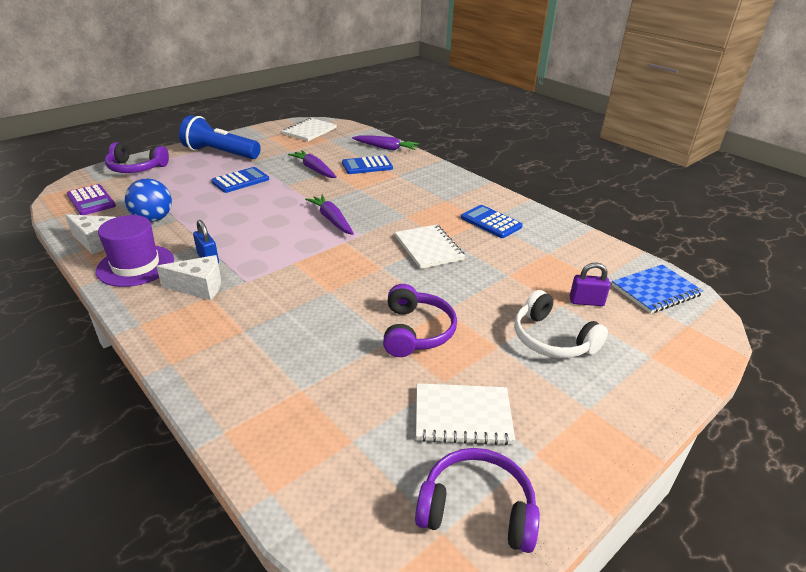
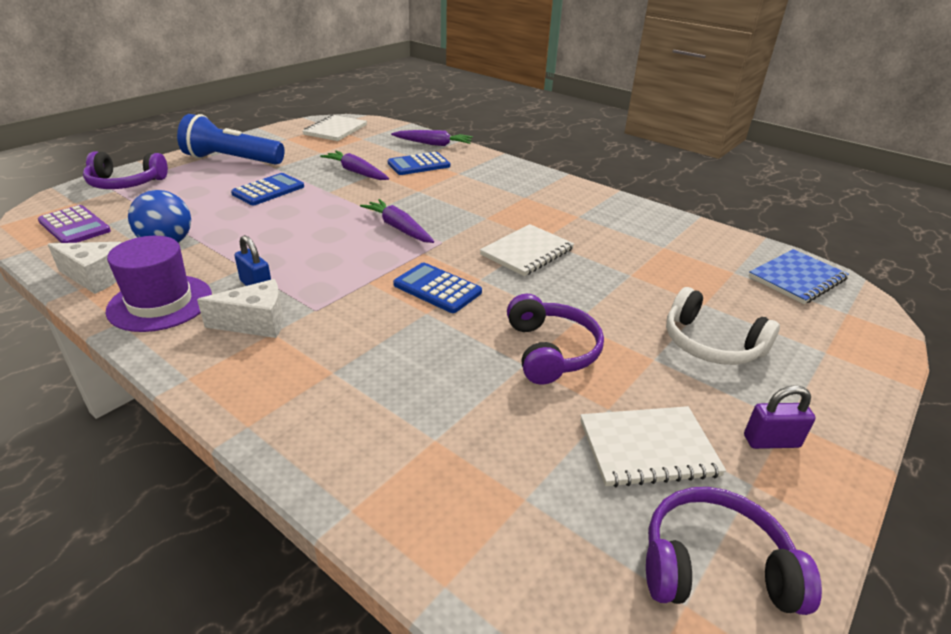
camera: 10 degrees left, 0 degrees up
white notebook [395,224,465,269] -> white notebook turned 75 degrees clockwise [480,224,574,276]
blue calculator [461,205,523,238] -> blue calculator moved to [393,262,482,313]
purple padlock [570,263,610,306] -> purple padlock moved to [744,385,816,449]

